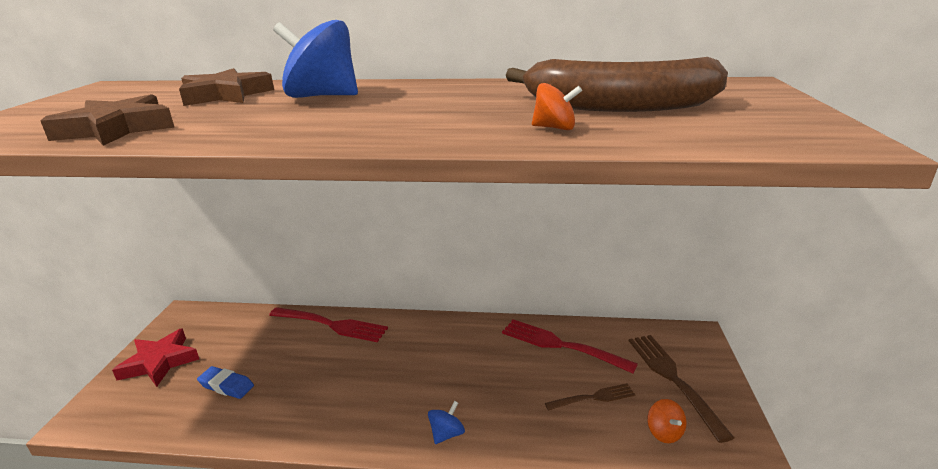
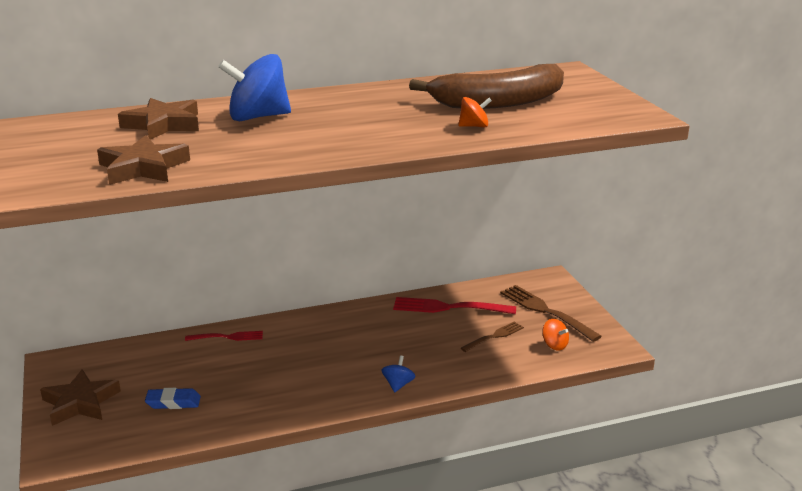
camera: 25 degrees left, 0 degrees up
red star [112,328,199,387] -> brown star [40,369,121,426]
red fork [269,307,388,342] -> red fork [185,331,263,341], size x0.60

